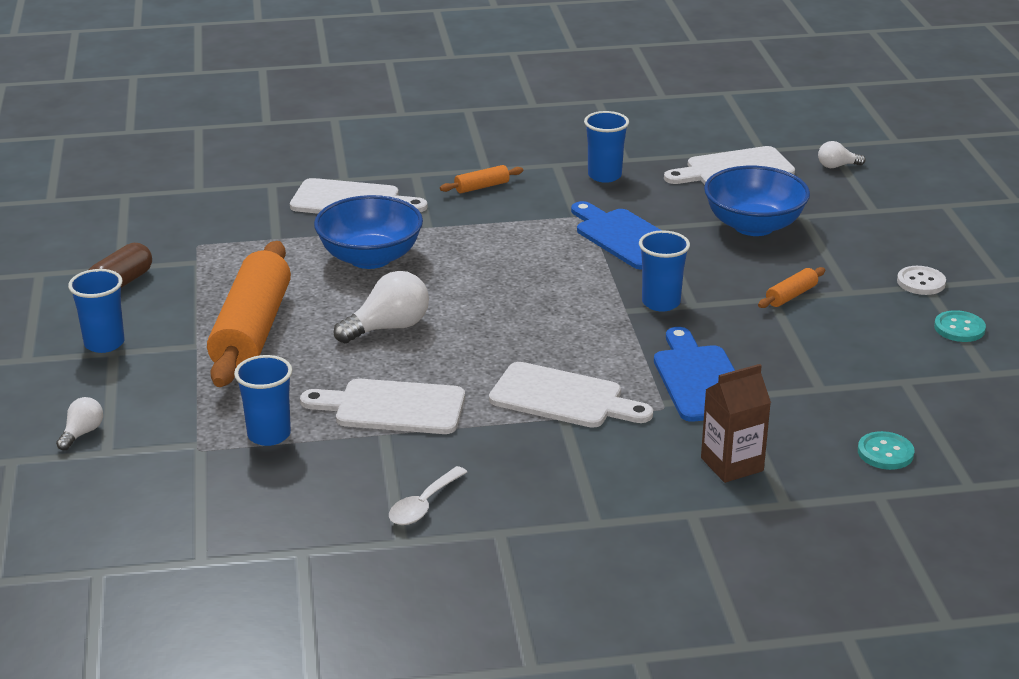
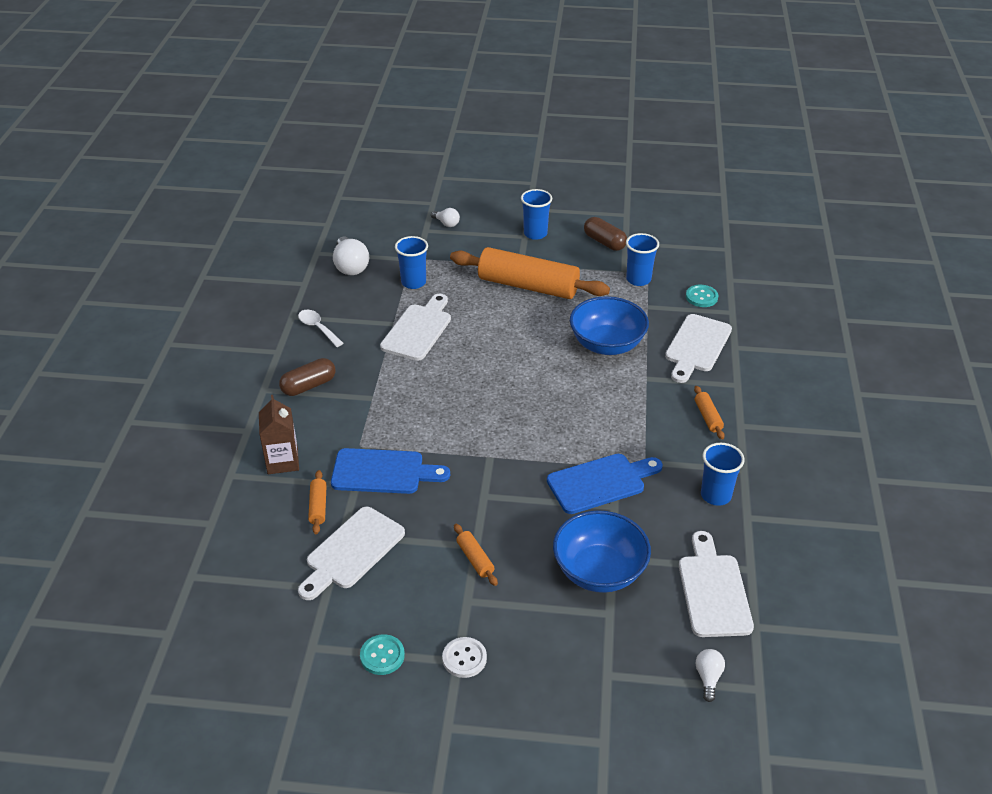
camera: 105 degrees right, 10 degrees up
white light bulb [334,271,429,343] -> white light bulb moved to [333,237,369,275]
white cutting board [489,362,653,428] -> white cutting board moved to [298,507,405,600]
blue cup [639,230,690,312] -> blue cup moved to [626,233,659,286]
turquoise button [858,431,914,470] -> turquoise button moved to [686,285,718,307]
none -> brown capsule [279,358,335,396]
none -> orange rolling pin [308,470,327,534]

